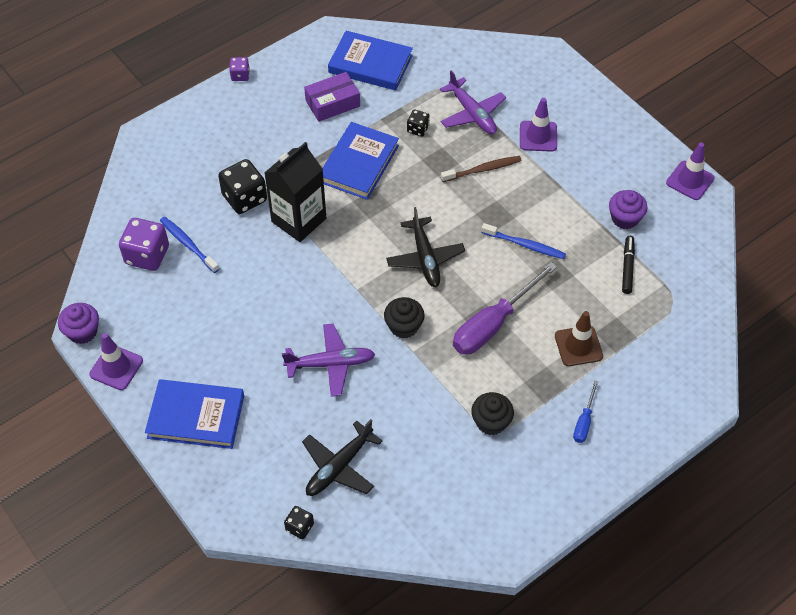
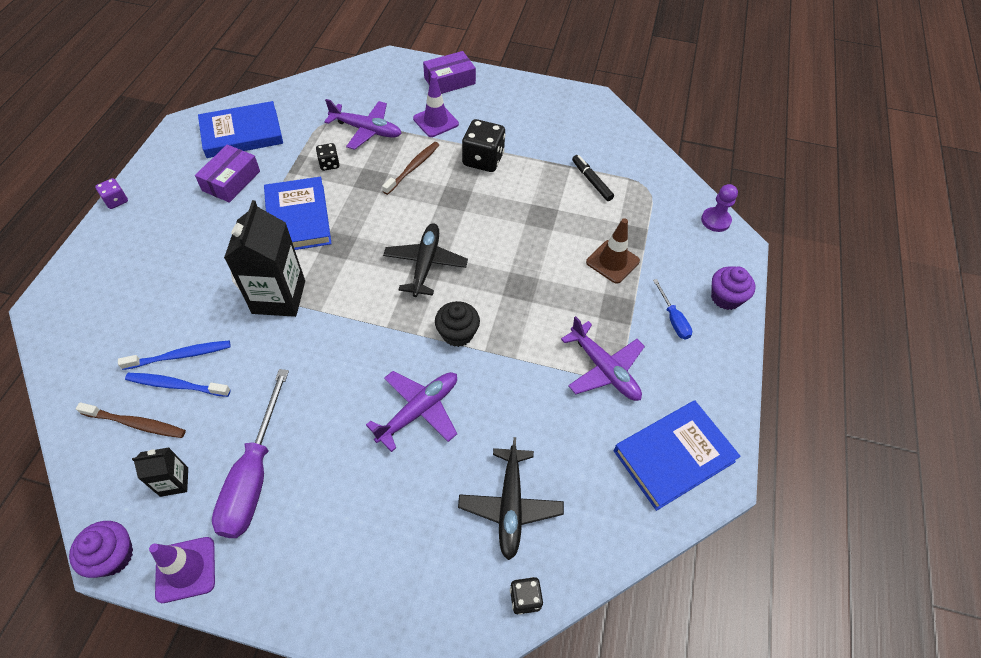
camera: 40 degrees left, 0 degrees up
purple dice [119,218,169,271] -> brown toothbrush [76,402,186,438]
blue book [145,379,244,449] -> blue book moved to [614,401,741,511]
black dice [218,159,267,214] -> black dice moved to [462,119,505,172]
black plane [386,207,465,287] -> black plane turned 120 degrees counterclockwise [383,223,468,297]
purple screwdriver [453,262,557,355] -> purple screwdriver moved to [212,369,289,538]
black cupcake [471,392,514,435] -> purple plane [561,316,645,401]
blue toothbrush [481,223,566,259] -> blue toothbrush moved to [118,340,231,370]
purple cupcake [609,190,648,229] -> purple cupcake moved to [711,267,755,310]
purple traffic cone [666,142,715,200] -> none
none -> black carton [132,448,188,497]
none -> purple box [423,51,476,94]
none -> purple pawn [701,184,738,232]

